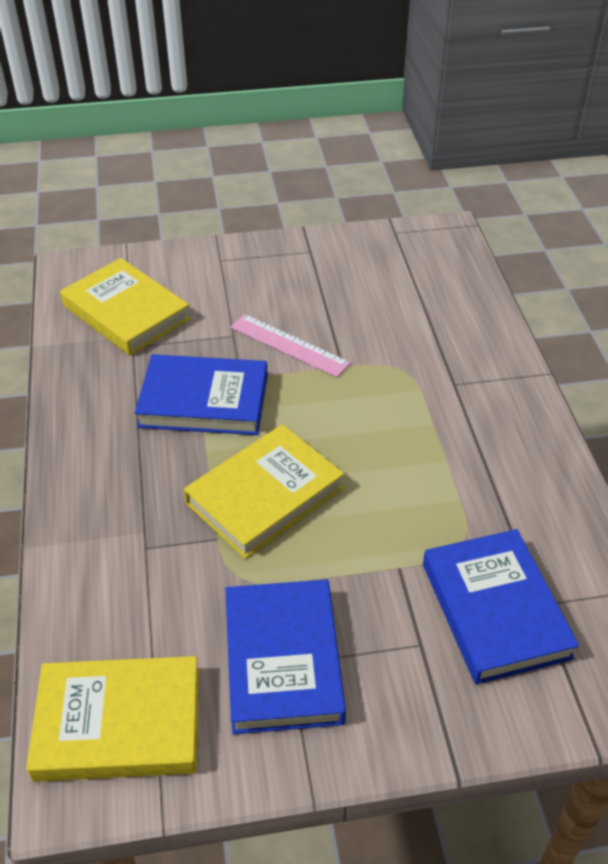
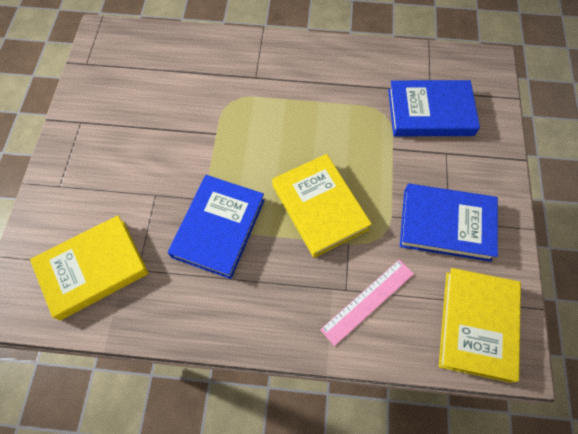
camera: 75 degrees left, 20 degrees up
pink ruler [230,314,351,377] -> pink ruler moved to [320,259,414,346]

